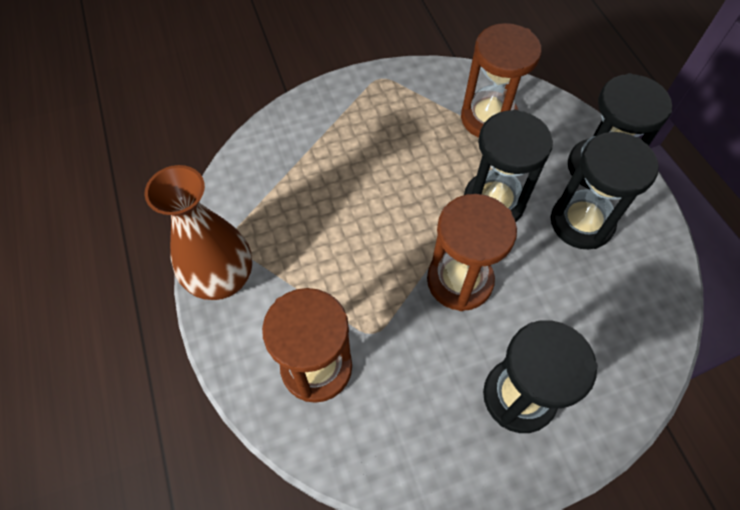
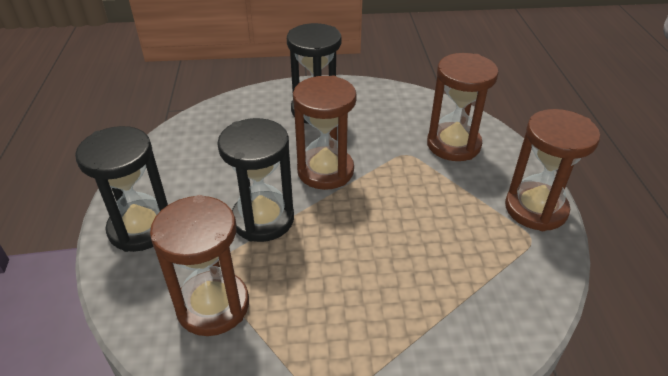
camera: 165 degrees left, 20 degrees down
brown vase [144,165,252,300] -> brown hourglass [505,109,600,231]
black hourglass [550,132,659,249] -> none

